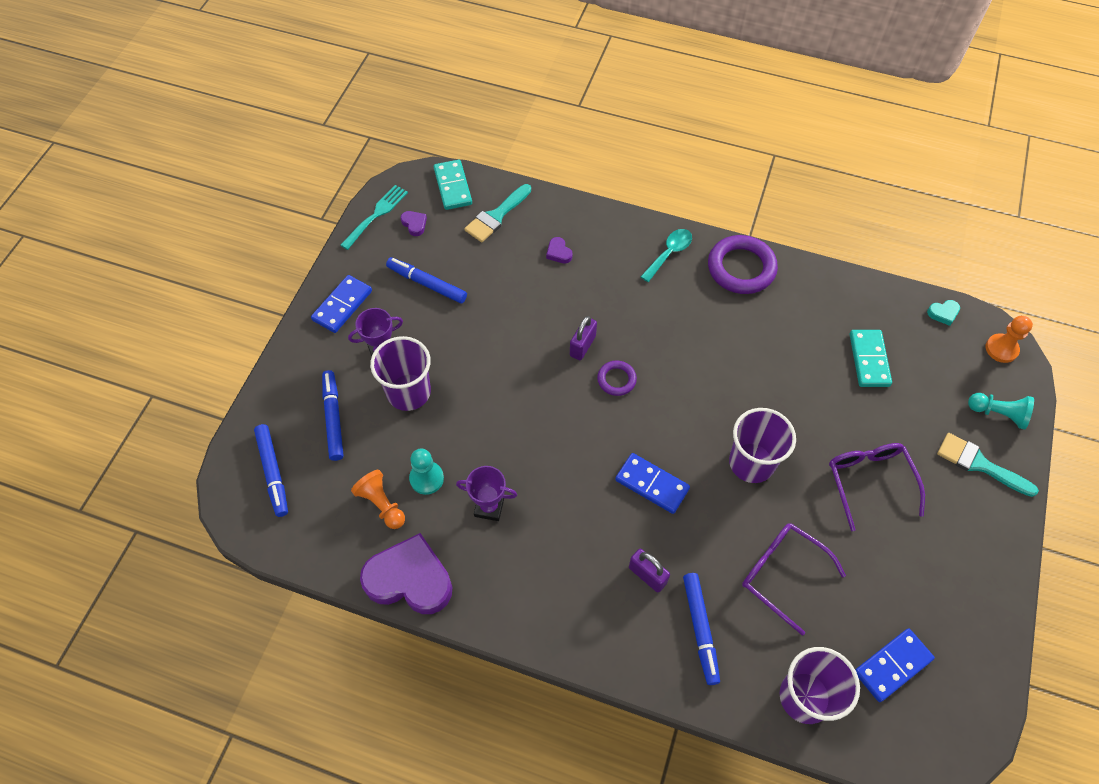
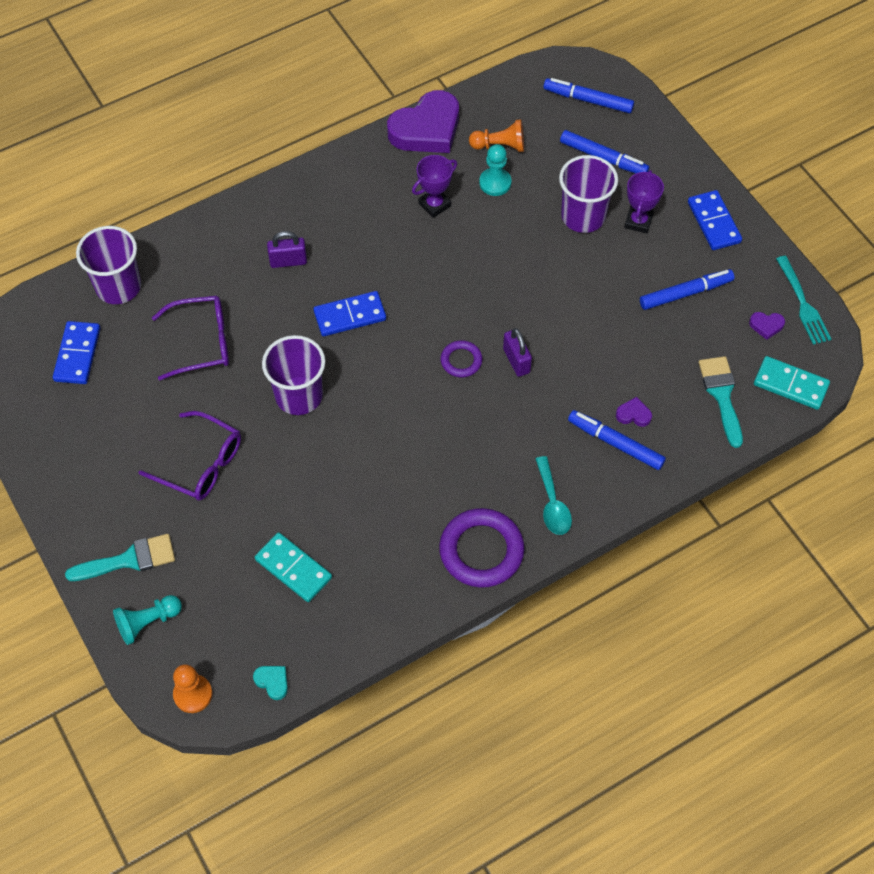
camera: 130 degrees right, 0 degrees up
blue marker [683,573,720,685] -> blue marker moved to [568,410,666,470]
turquoise heart [927,300,960,326] -> turquoise heart turned 105 degrees clockwise [253,666,288,700]

